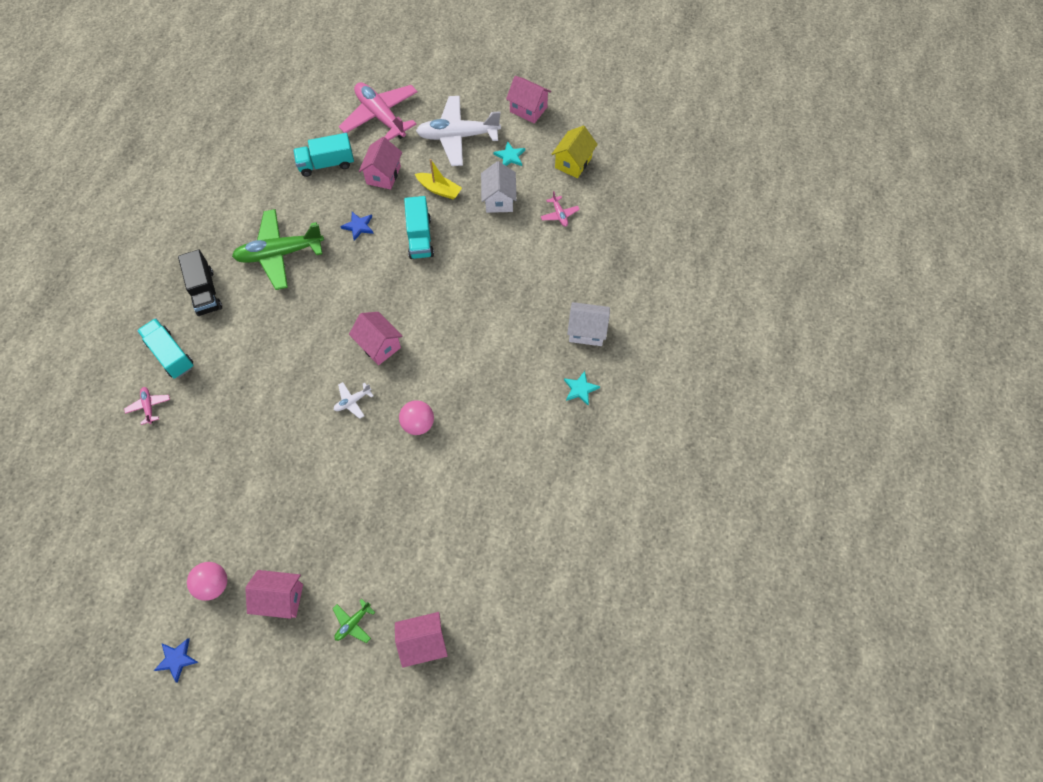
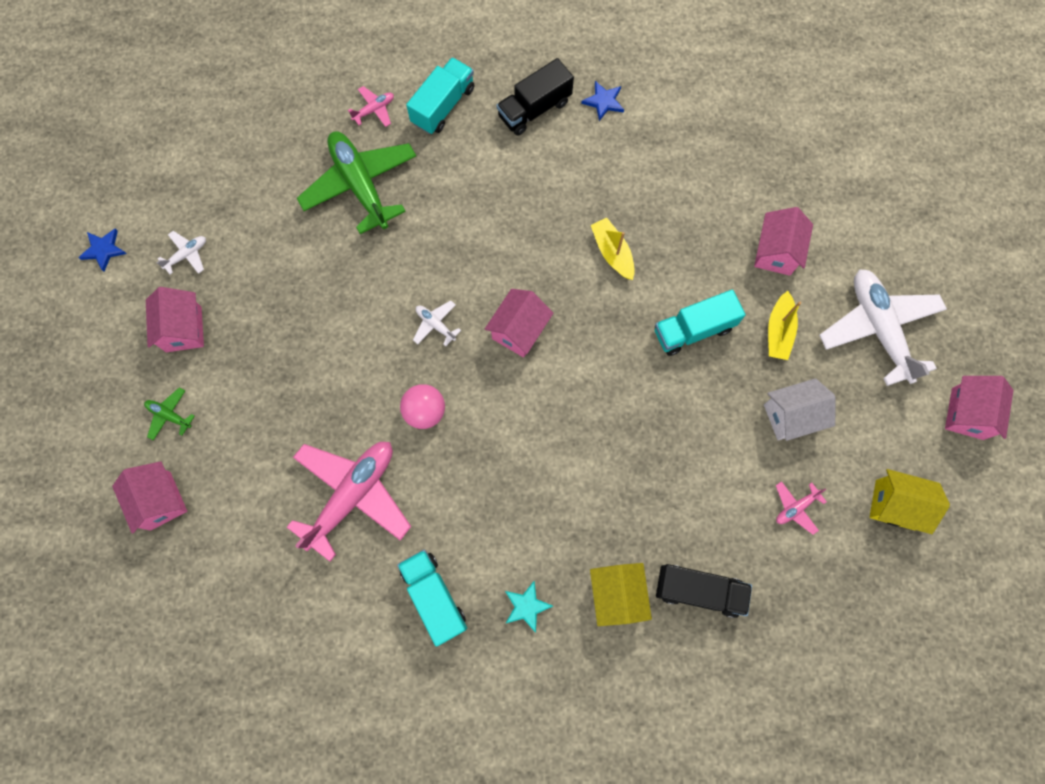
camera: 75 degrees right, 10 degrees up
pink ball [187,562,227,601] -> white plane [156,231,206,274]
green plane [232,209,324,290] -> green plane moved to [297,131,416,234]
turquoise truck [293,133,354,177] -> turquoise truck moved to [397,550,467,647]
pink plane [339,82,418,140] -> pink plane moved to [287,442,411,562]
blue star [340,212,374,241] -> blue star moved to [581,81,624,121]
pink house [359,137,402,190] -> pink house turned 75 degrees counterclockwise [754,207,813,276]
turquoise star [493,141,525,166] -> none
white house [567,302,610,346] -> yellow house [590,563,652,626]
none -> yellow boat [591,218,635,280]
none -> black truck [656,564,752,618]

